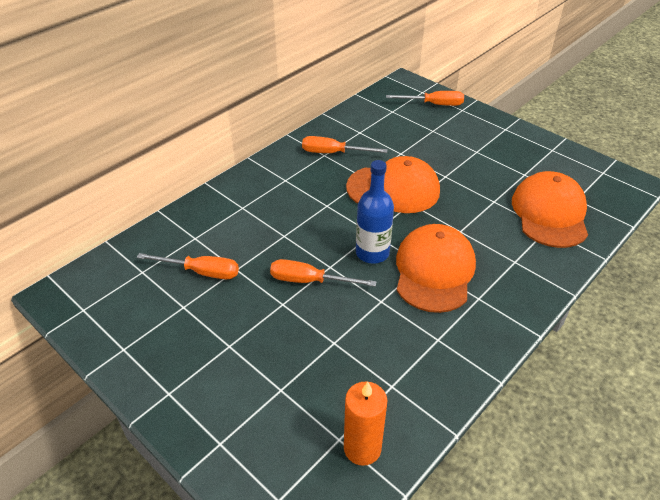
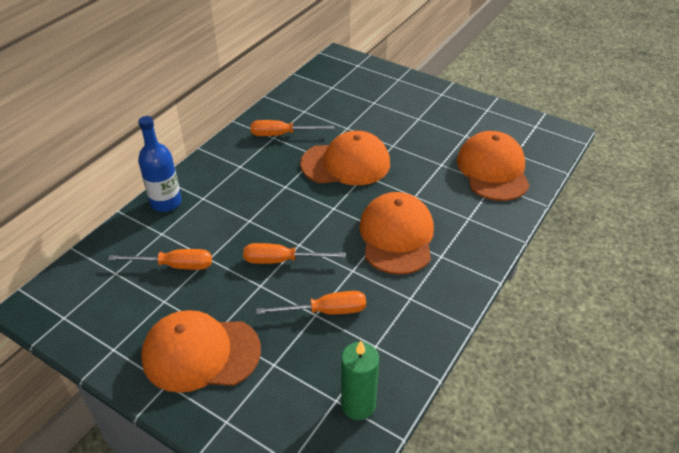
camera: 10 degrees left, 0 degrees up
orange candle [344,381,388,466] -> green candle [341,341,379,420]
blue bottle [356,160,394,264] -> blue bottle moved to [138,116,182,212]
orange screwdriver [386,91,464,106] -> orange screwdriver moved to [256,291,366,314]
none -> orange cap [141,310,261,393]

